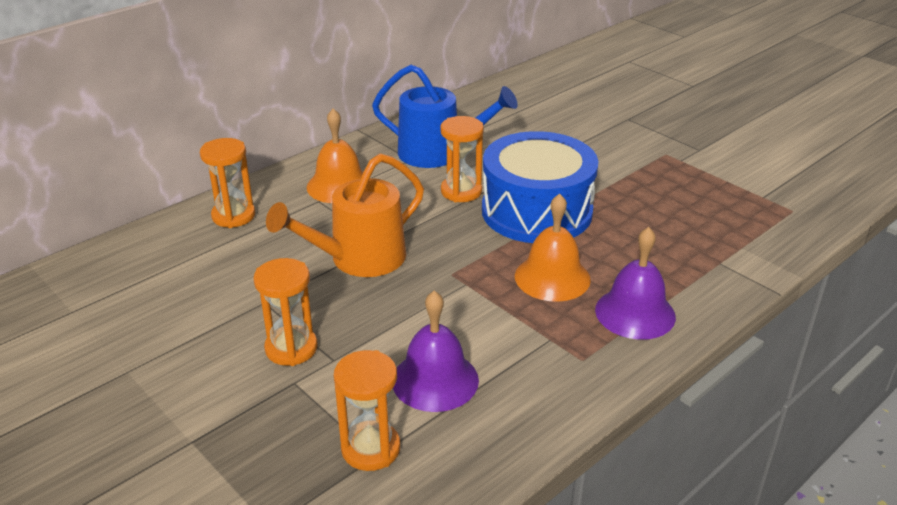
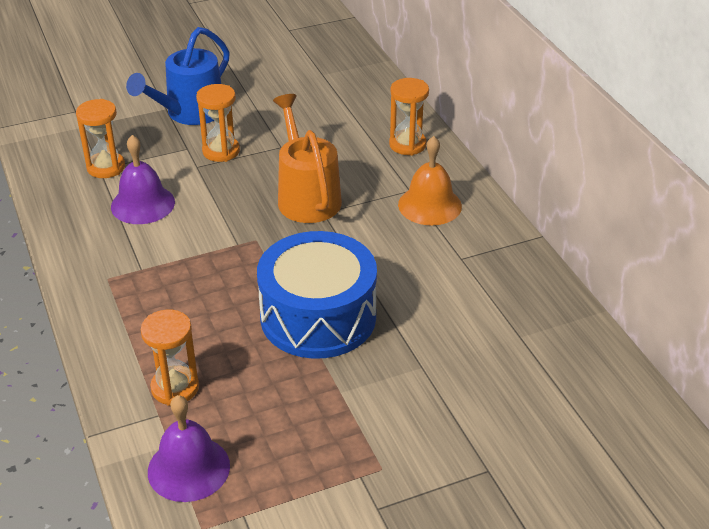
camera: 110 degrees right, 5 degrees up
blue watering can [372,65,518,168] -> blue watering can moved to [126,27,230,125]
orange hourglass [440,116,484,202] -> orange hourglass moved to [141,310,199,406]
orange bell [515,193,591,302] -> none
purple bell [595,227,676,340] -> purple bell moved to [148,395,230,502]

